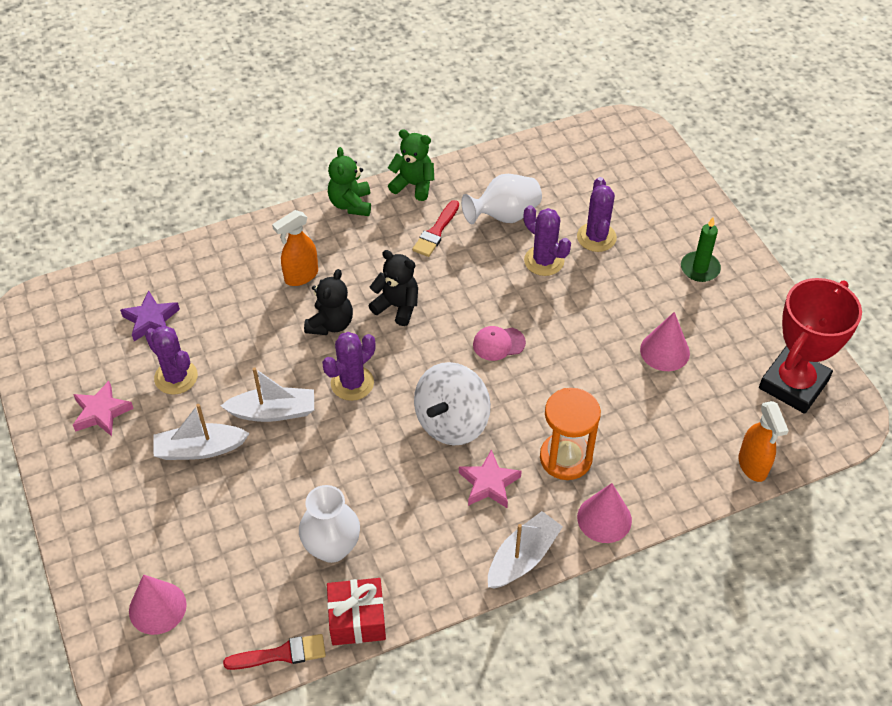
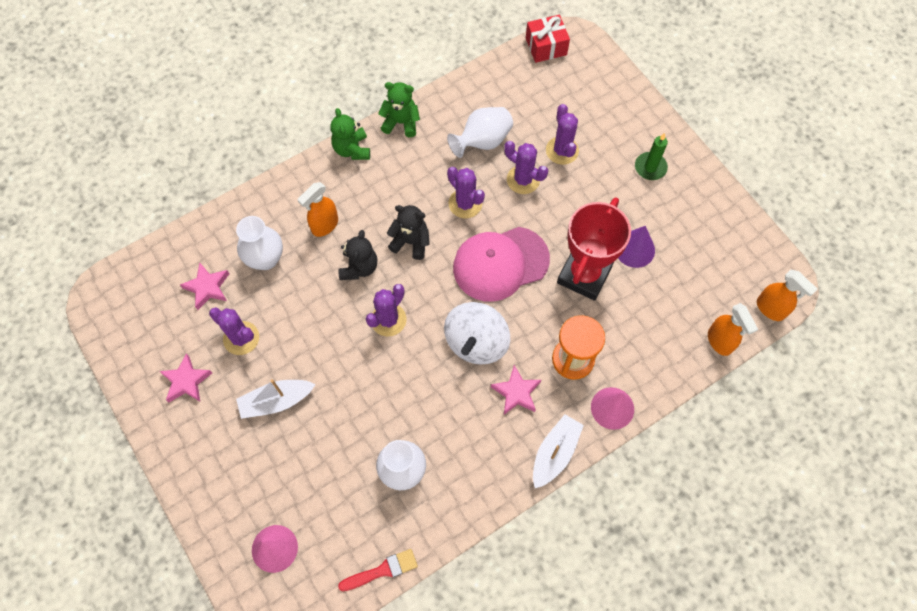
camera: 10 degrees left, 15 degrees up
purple star [120,291,180,341] -> pink star [180,262,229,310]
white boat [221,368,314,422] -> none
red gift [327,578,386,645] -> red gift moved to [526,15,570,63]
red brush [412,200,459,257] -> none
pink cap [473,326,526,361] -> pink cap [453,227,550,302], size x2.25
pink cone [640,312,690,371] -> purple cone [618,226,655,268]
red trophy [759,278,862,414] -> red trophy moved to [557,197,631,301]
none -> white vase [236,216,283,270]
none -> purple cactus [447,167,485,218]
none -> orange spray bottle [757,269,817,321]

